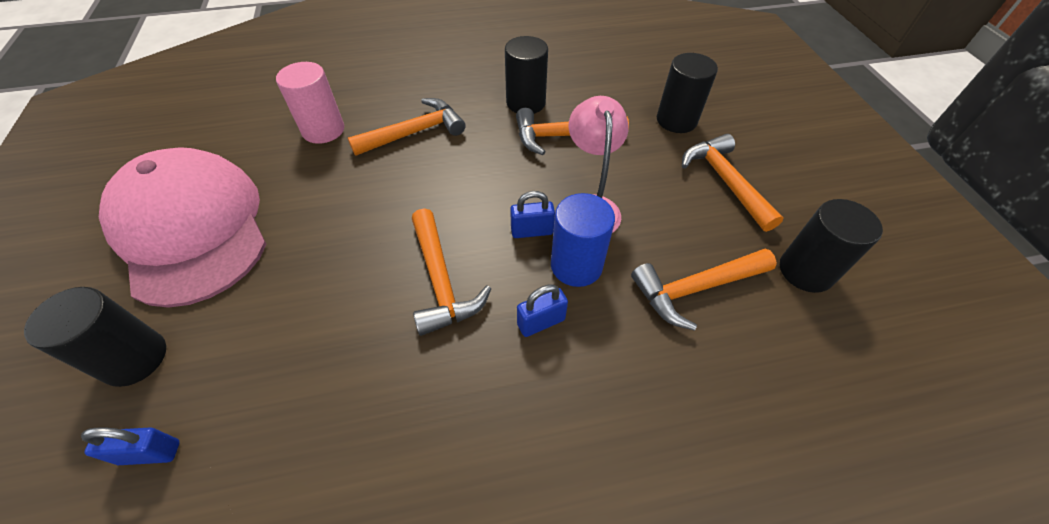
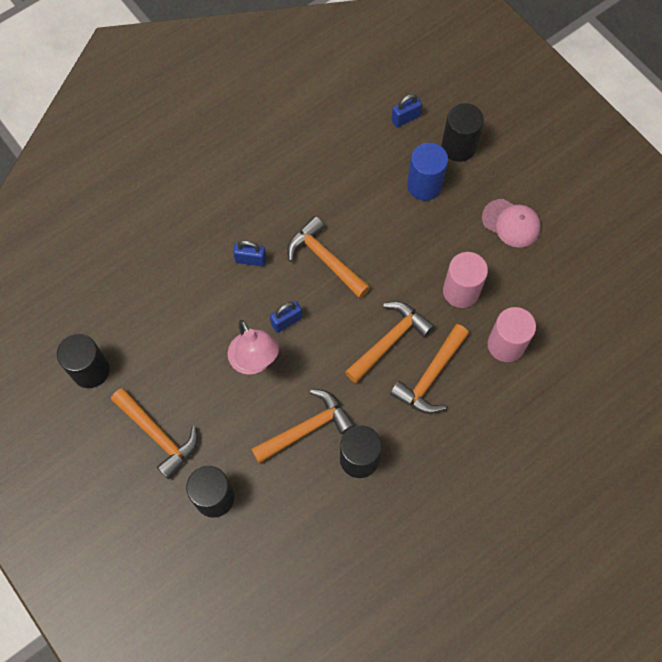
camera: 155 degrees right, 15 degrees up
pink cap [99,147,267,308] -> pink cap [482,199,541,248], size x0.45
blue padlock [517,285,568,337] -> blue padlock turned 60 degrees clockwise [233,240,266,267]
blue cylinder [551,193,615,287] -> blue cylinder moved to [407,143,448,201]
orange hammer [631,249,777,331] -> orange hammer moved to [345,301,434,383]
none -> pink cylinder [443,252,488,308]

